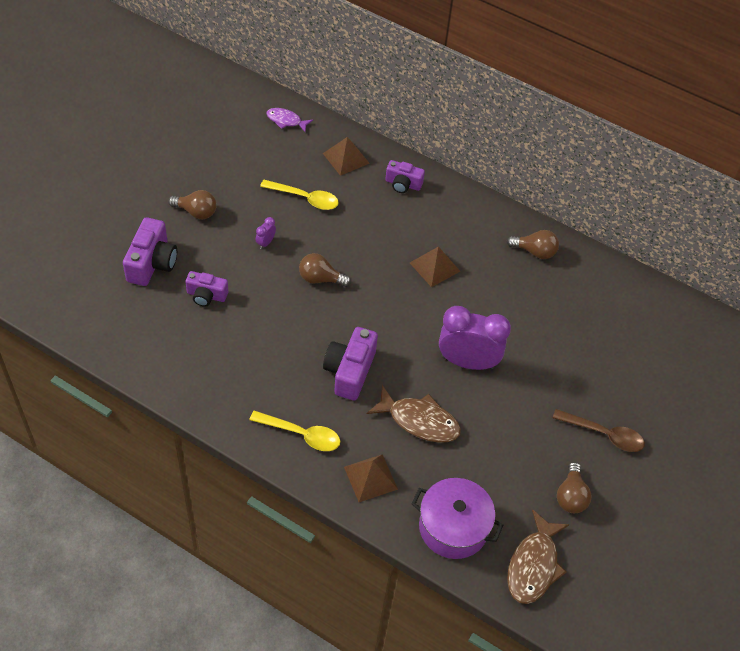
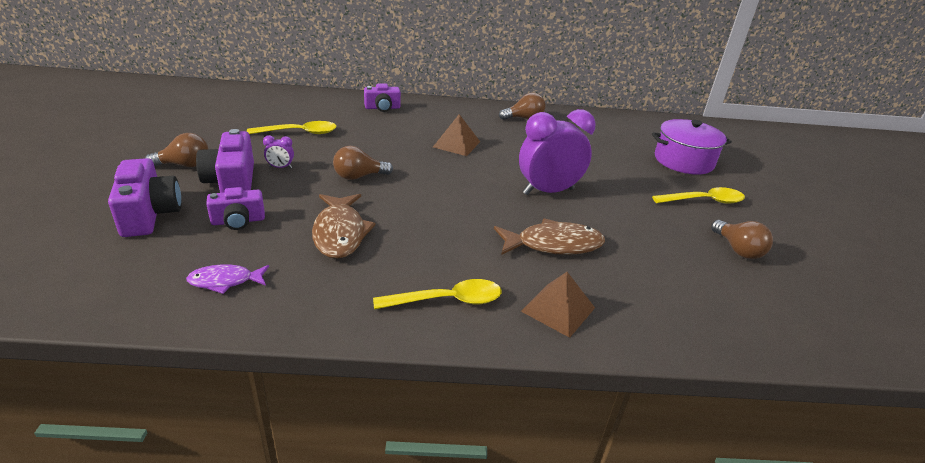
camera: 30 degrees left, 20 degrees down
purple clock [256,217,276,249] -> purple clock turned 90 degrees counterclockwise [263,135,294,169]
purple fish [266,108,313,132] -> purple fish moved to [186,264,269,294]
brown pyramid [323,137,370,176] -> none
purple camera [323,327,378,400] -> purple camera moved to [196,129,254,193]
purple pot [411,478,503,559] -> purple pot moved to [652,119,732,175]
brown fish [507,509,570,604] -> brown fish moved to [312,194,376,259]
brown spoon [553,409,645,452] -> yellow spoon [652,187,745,204]

